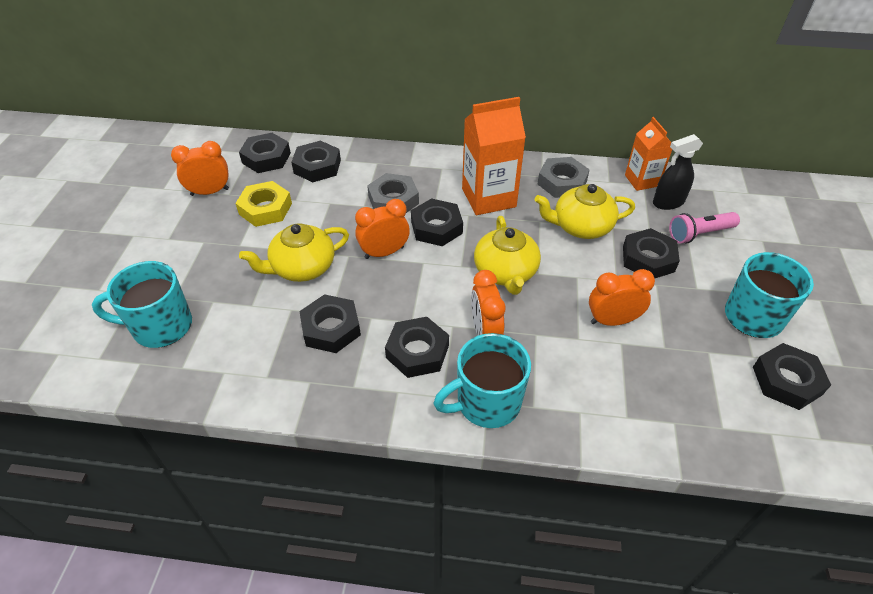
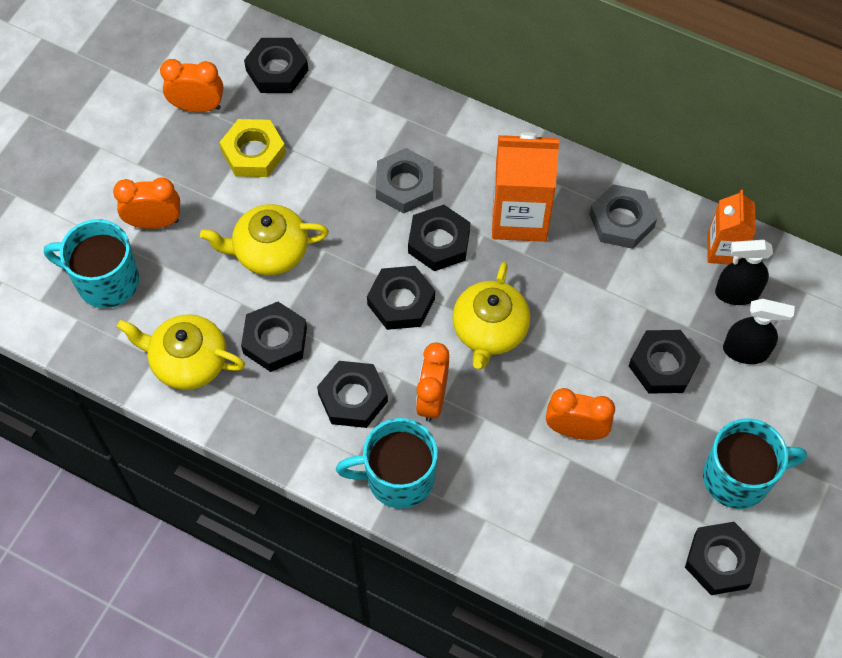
camera: 20 degrees right, 15 degrees up
black nut [291,140,341,183] -> black nut moved to [367,266,435,330]
orange clock [355,199,410,259] -> orange clock moved to [113,177,180,229]
yellow teapot [535,184,635,239] -> yellow teapot moved to [117,314,245,390]
pink flashlight [669,212,740,243] -> black spray bottle [723,299,795,364]

